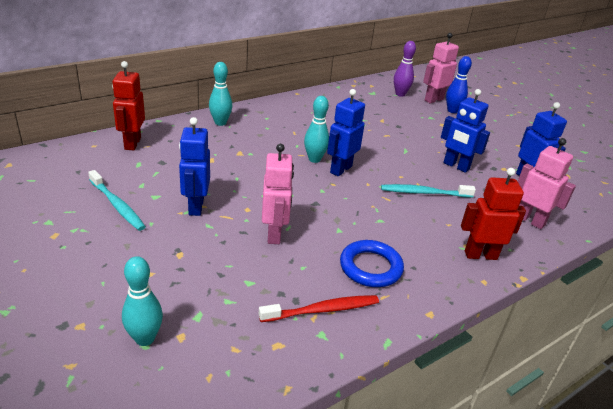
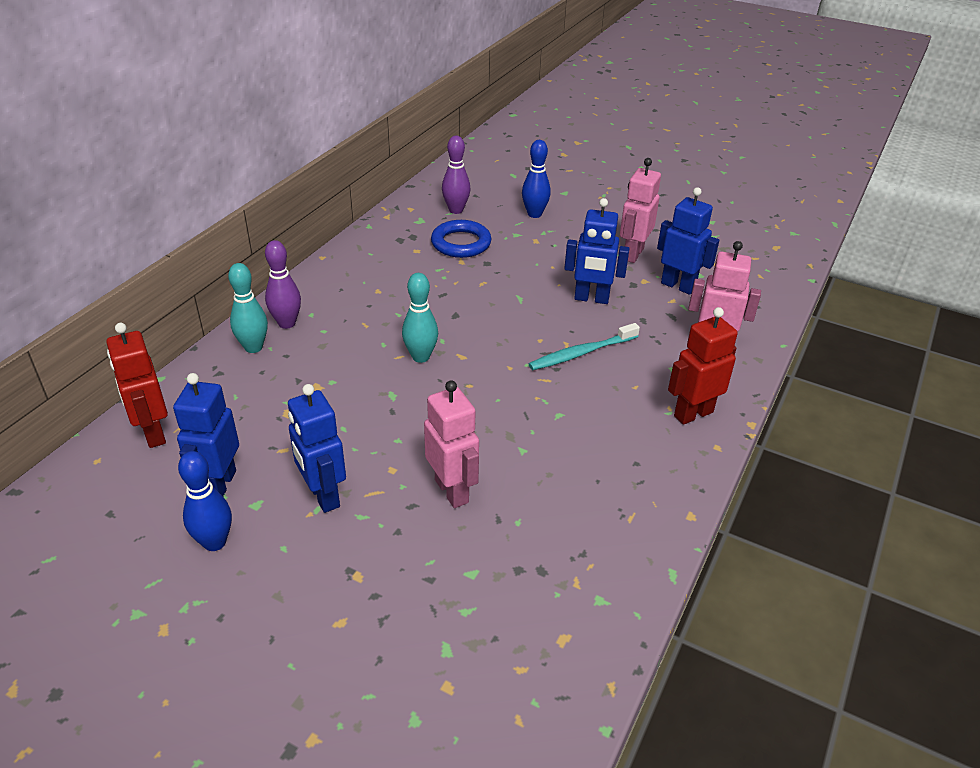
camera: 25 degrees left, 5 degrees up
turquoise toothbrush [88,170,146,231] -> blue bowling pin [178,451,232,551]
turquoise bowling pin [122,256,163,346] -> none
red toothbrush [259,295,379,322] -> none
blue robot [327,89,365,176] -> blue robot moved to [173,373,239,496]
blue ring [340,240,404,287] -> blue ring moved to [431,220,492,258]
pink robot [423,33,459,104] -> pink robot moved to [620,158,661,263]
none -> purple bowling pin [265,240,301,329]

